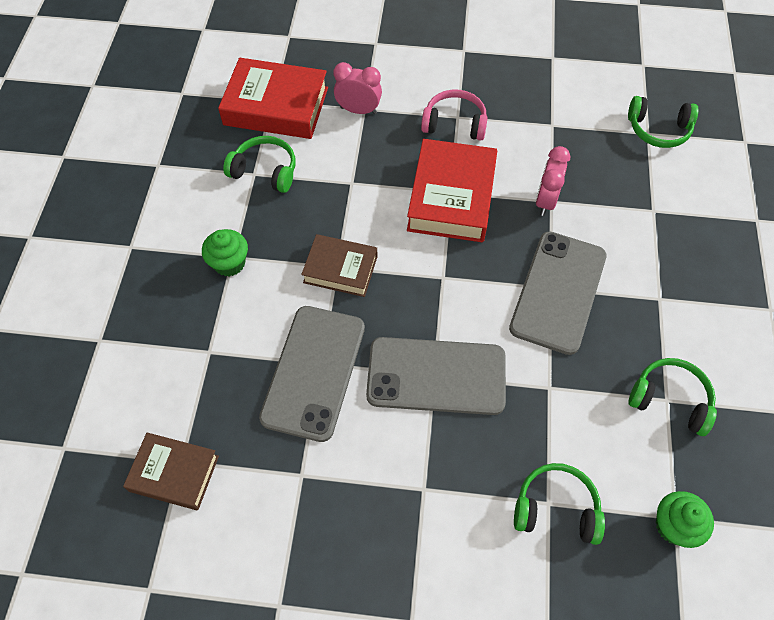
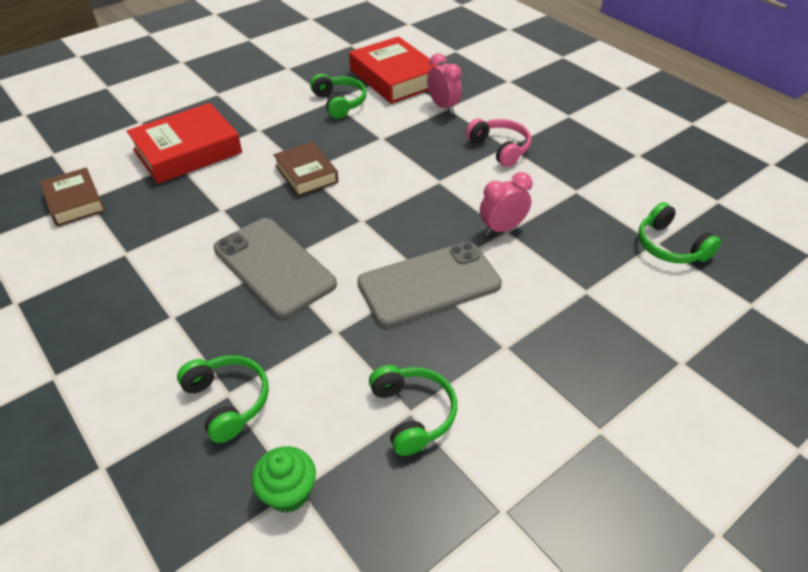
camera: 45 degrees right, 15 degrees down
green cupcake [202,229,248,276] -> none
grey phone [259,306,365,442] -> none
red book [407,139,497,242] -> red book moved to [127,103,242,184]

